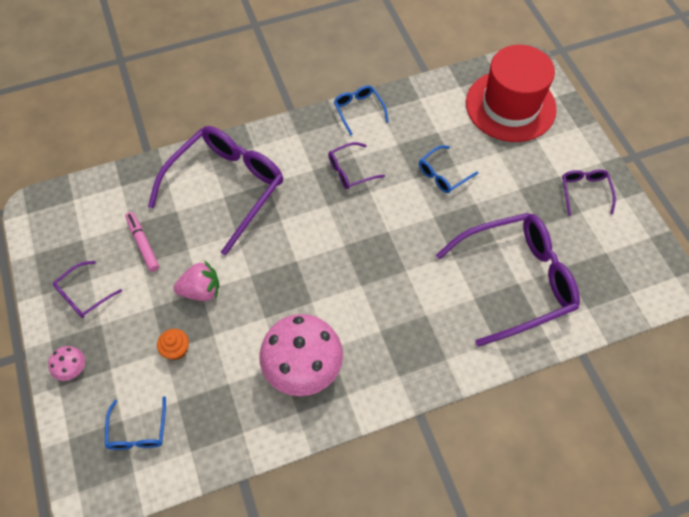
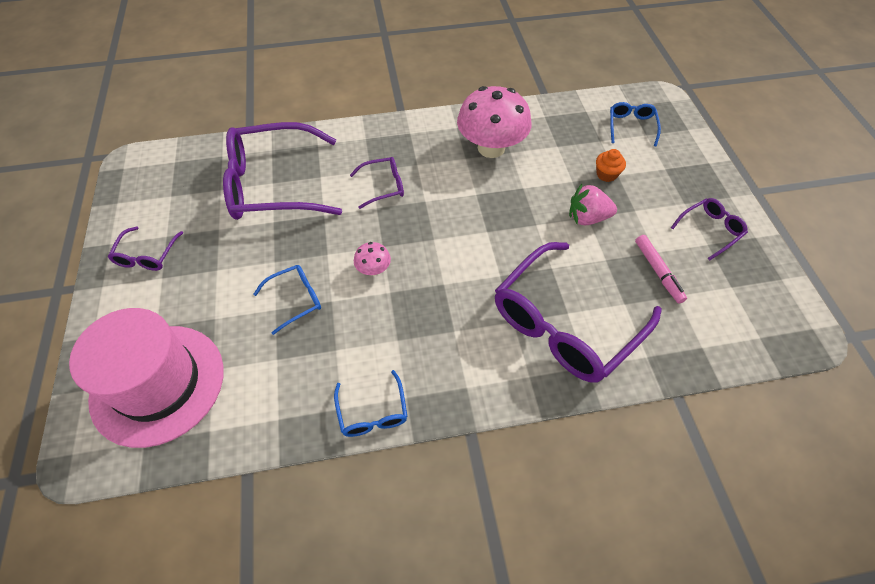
camera: 170 degrees left, 5 degrees down
pink mushroom [48,346,85,381] -> pink mushroom moved to [354,242,391,276]
purple glasses [328,142,385,189] -> purple glasses moved to [350,157,404,209]
red hat [466,45,557,142] -> pink hat [69,308,224,448]

